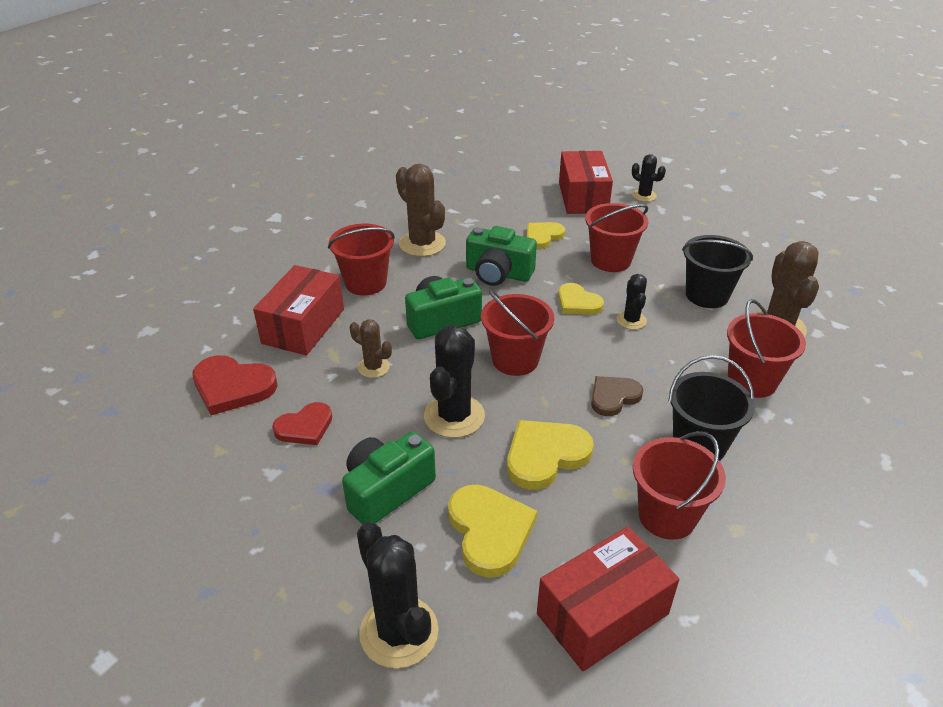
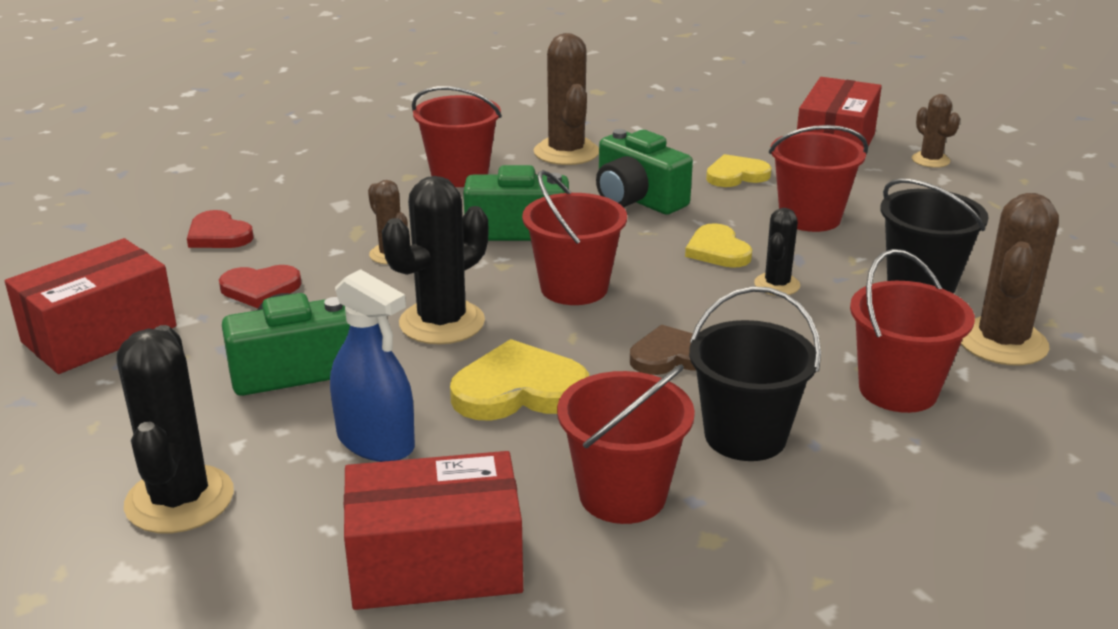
camera: 25 degrees right, 10 degrees down
red heart [192,355,278,415] -> red heart [187,210,253,248], size x0.66
red box [253,265,344,355] -> red box moved to [5,238,176,374]
yellow heart [448,484,537,578] -> blue spray bottle [330,269,415,462]
black cactus [632,154,666,202] -> brown cactus [912,94,960,168]

